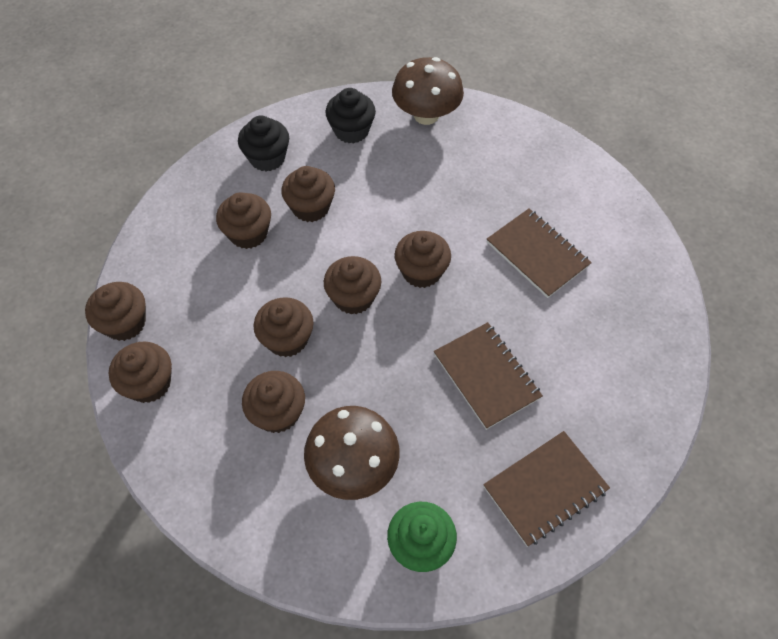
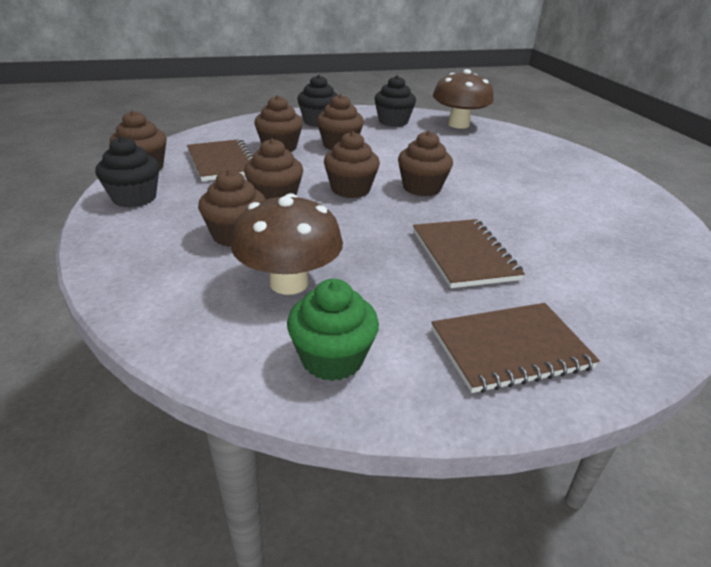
camera: 15 degrees right, 25 degrees down
brown cupcake [109,342,172,403] -> black cupcake [95,136,160,208]
brown notebook [487,208,592,298] -> brown notebook moved to [187,139,253,181]

